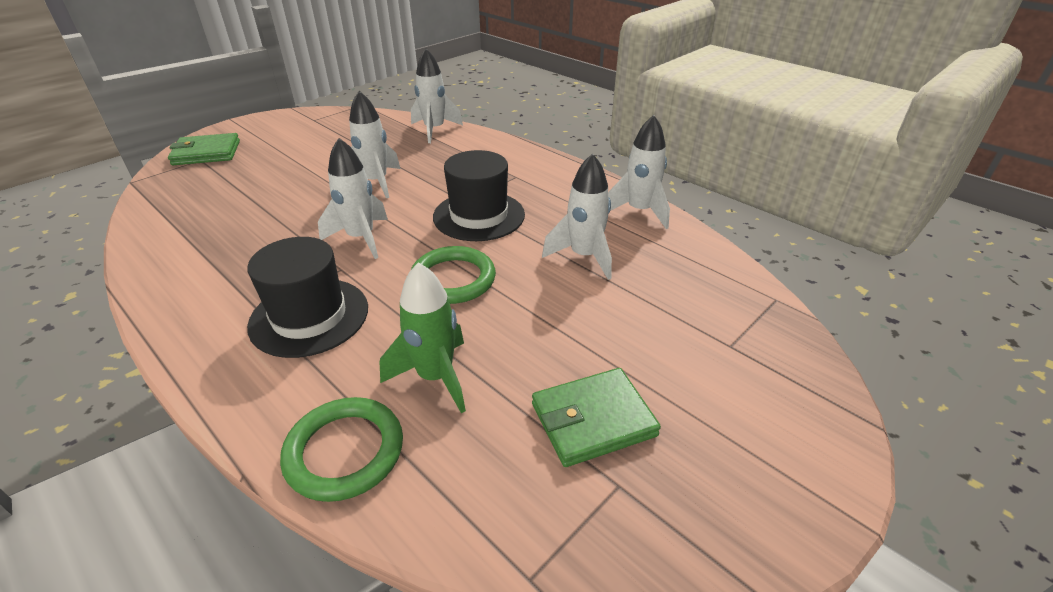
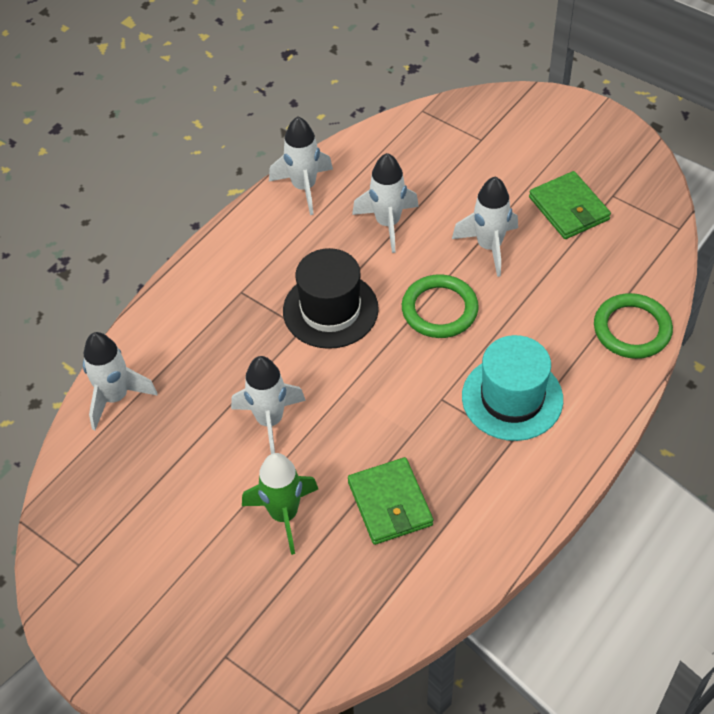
camera: 95 degrees left, 15 degrees up
green wallet [168,133,240,165] -> green wallet moved to [348,457,433,545]
black hat [247,237,368,358] -> turquoise hat [462,335,563,441]
white rocket [318,138,388,259] -> white rocket moved to [452,177,518,277]
green rocket [379,262,466,413] -> green rocket moved to [242,453,318,555]

